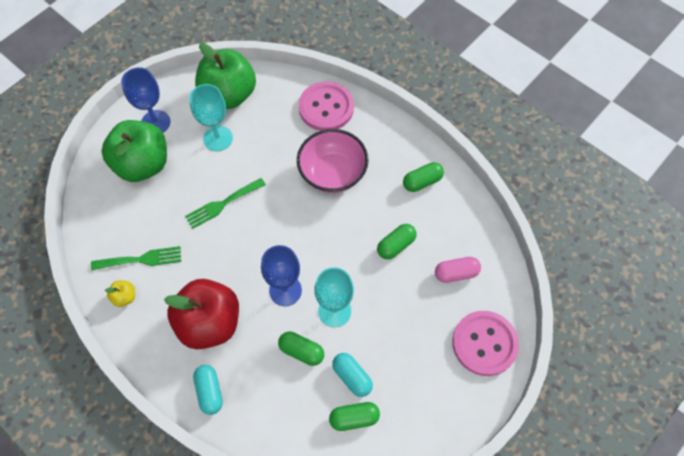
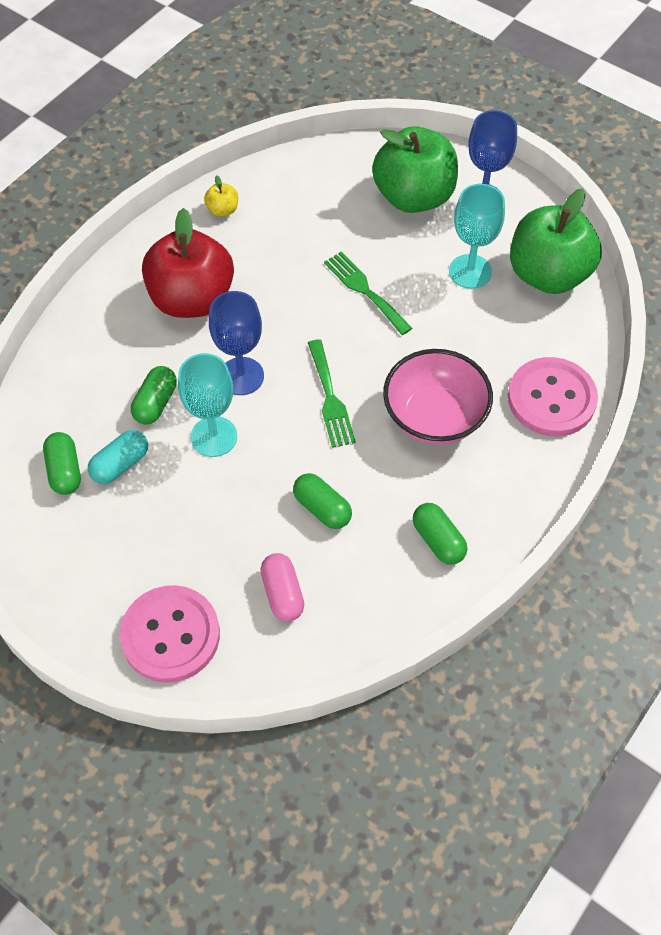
camera: 85 degrees right, 5 degrees down
green fork [91,246,181,270] -> green fork moved to [308,339,356,448]
turquoise capsule [193,365,223,415] -> none

